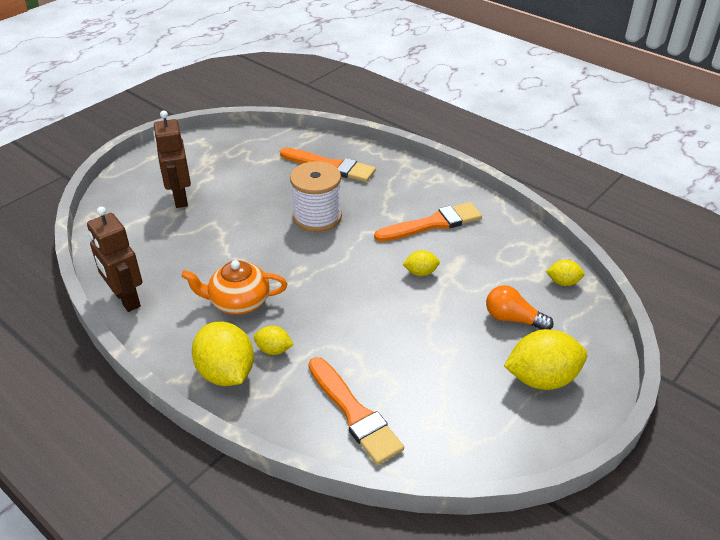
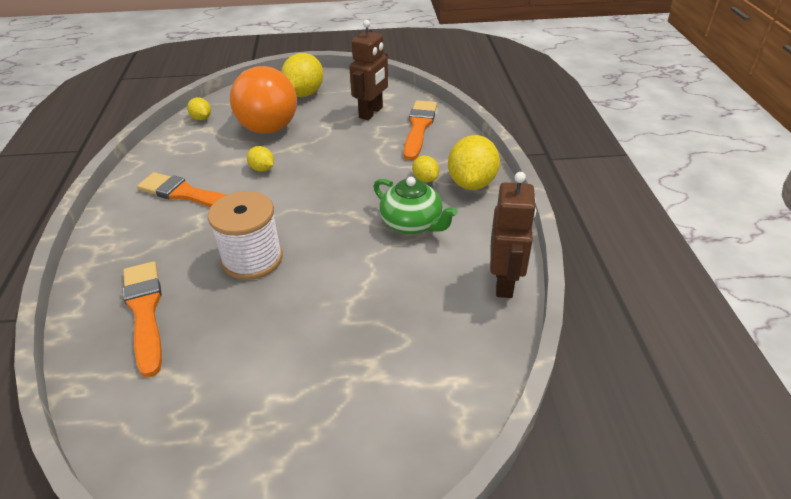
camera: 135 degrees left, 0 degrees up
brown robot [153,110,191,208] -> brown robot moved to [349,20,388,120]
orange teapot [181,260,287,315] -> green teapot [373,177,458,234]
orange light bulb [486,285,553,330] -> orange light bulb [230,66,297,134], size x2.20
yellow lemon [504,329,587,390] -> yellow lemon turned 75 degrees clockwise [281,53,323,97]

